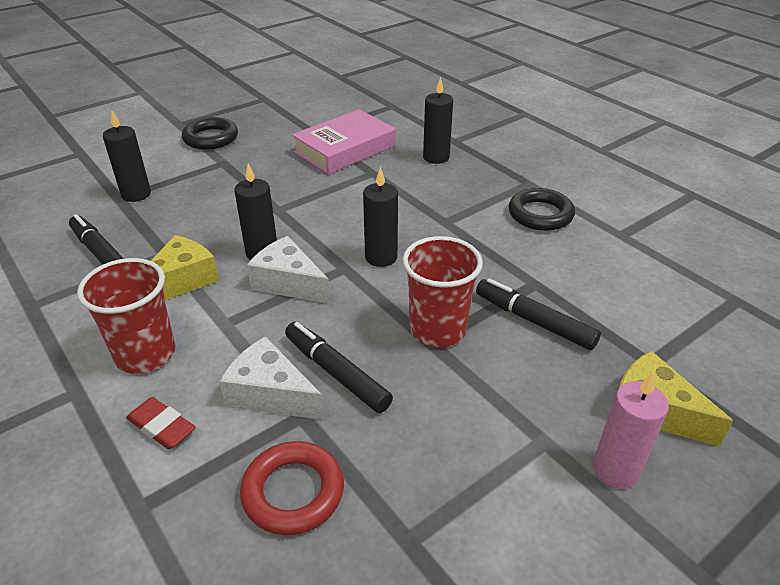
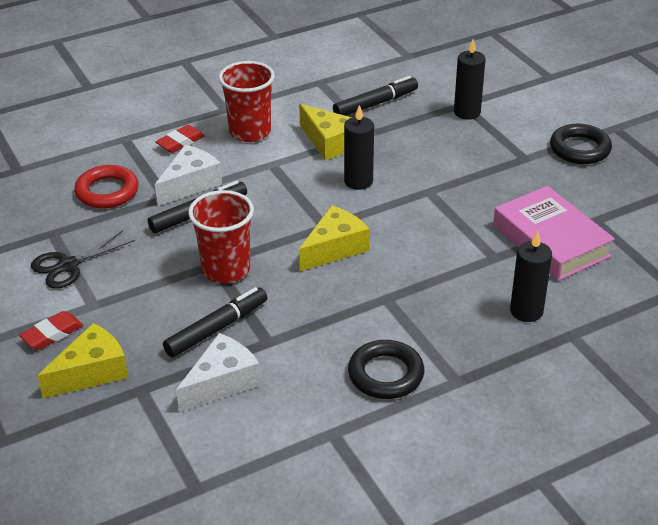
camera: 100 degrees right, 0 degrees up
white cheese [247,236,331,304] -> white cheese moved to [176,333,261,412]
black candle [363,167,398,267] -> yellow cheese [299,205,369,271]
pink candle [593,373,669,489] -> red eraser [19,311,83,350]
none -> black scissors [31,230,135,289]

